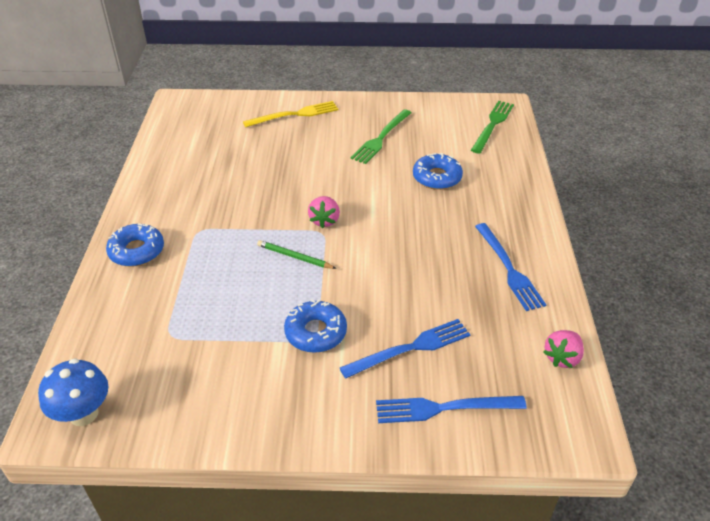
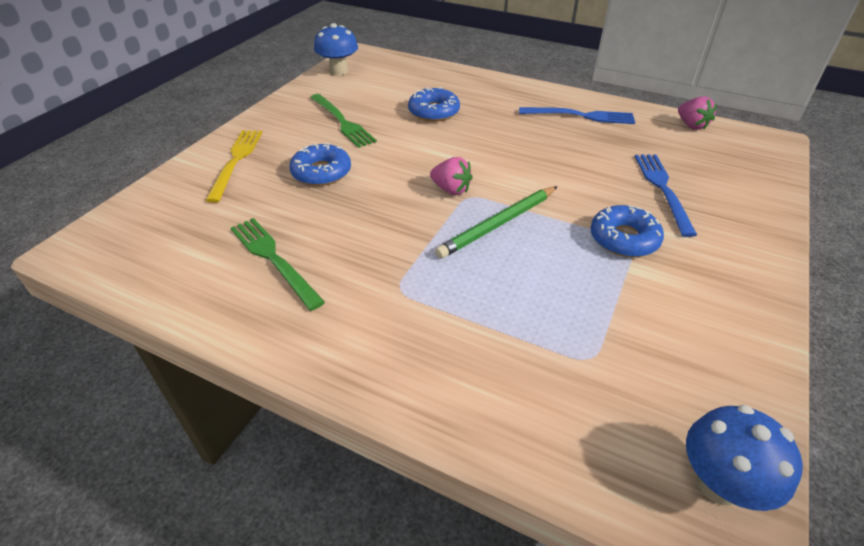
camera: 65 degrees left, 0 degrees up
blue donut [106,223,164,267] -> blue donut moved to [289,143,351,186]
green pencil [257,240,337,269] -> green pencil [435,186,558,259], size x1.57
blue fork [376,396,527,423] -> none
green fork [471,101,514,154] -> green fork moved to [231,218,325,311]
none -> blue mushroom [314,23,358,76]

